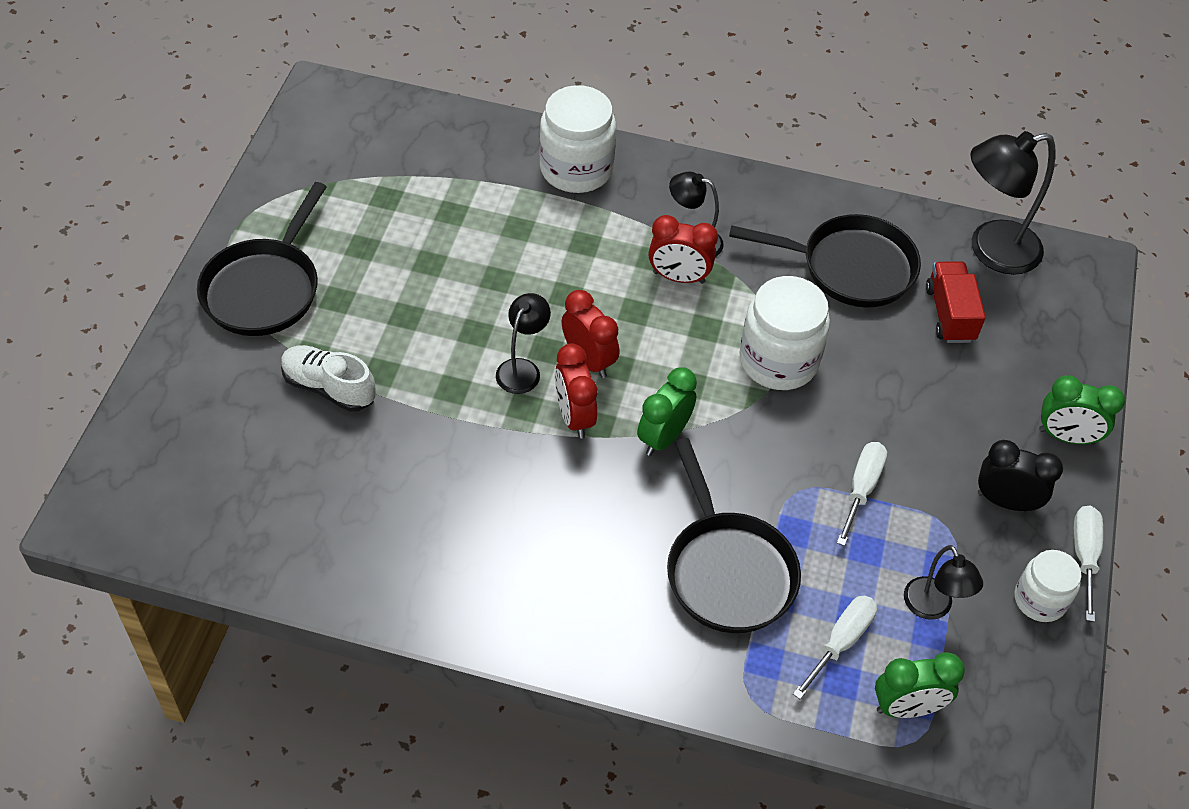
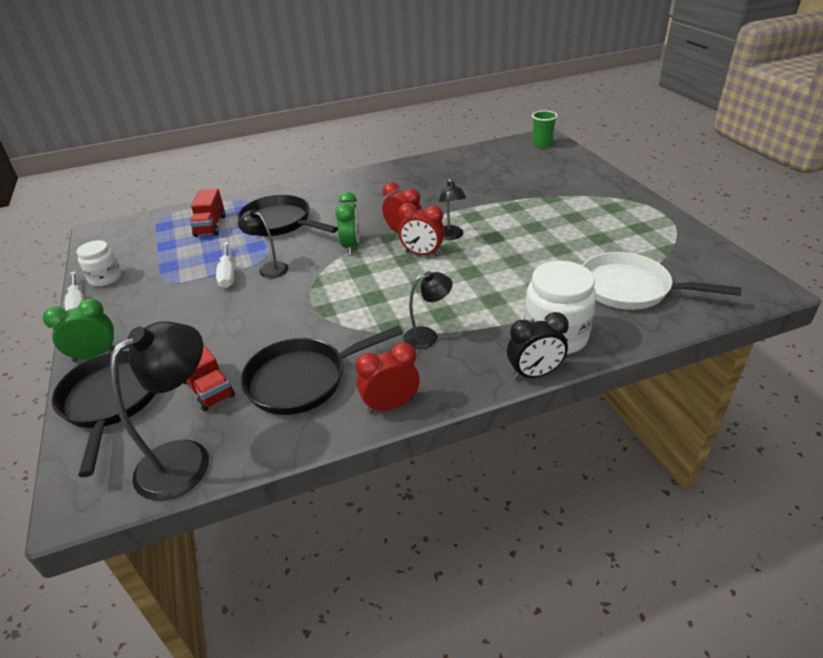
camera: 150 degrees right, 15 degrees down
black pan [197,182,327,336] -> black pan moved to [52,349,156,477]
white shoe [281,345,376,412] -> none
red clock [648,215,718,284] -> red clock moved to [355,342,420,414]
white jar [739,276,830,390] -> none
white screwdriver [793,596,877,699] -> red truck [190,189,226,237]
green clock [875,652,965,718] -> none
black lamp [904,545,983,620] -> black lamp moved to [238,209,288,278]
black clock [978,440,1063,512] -> black clock moved to [507,312,569,379]
none -> green cup [532,111,558,148]
none -> white pan [582,252,742,310]

